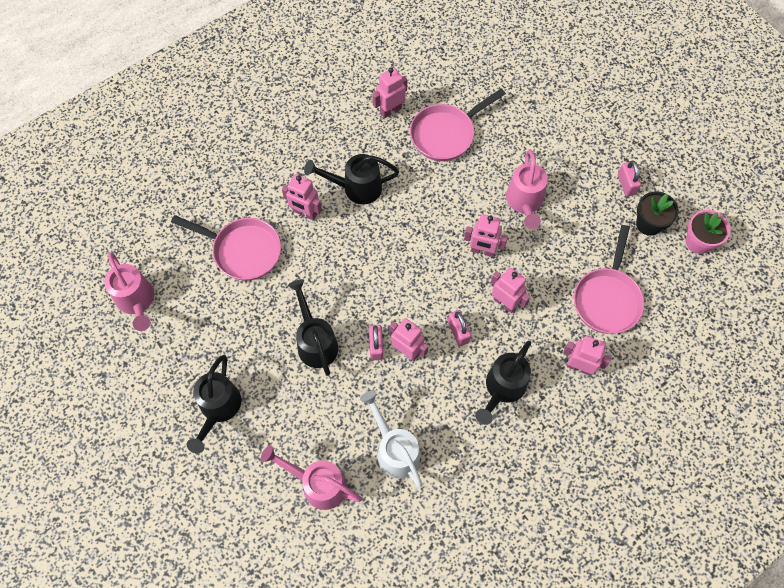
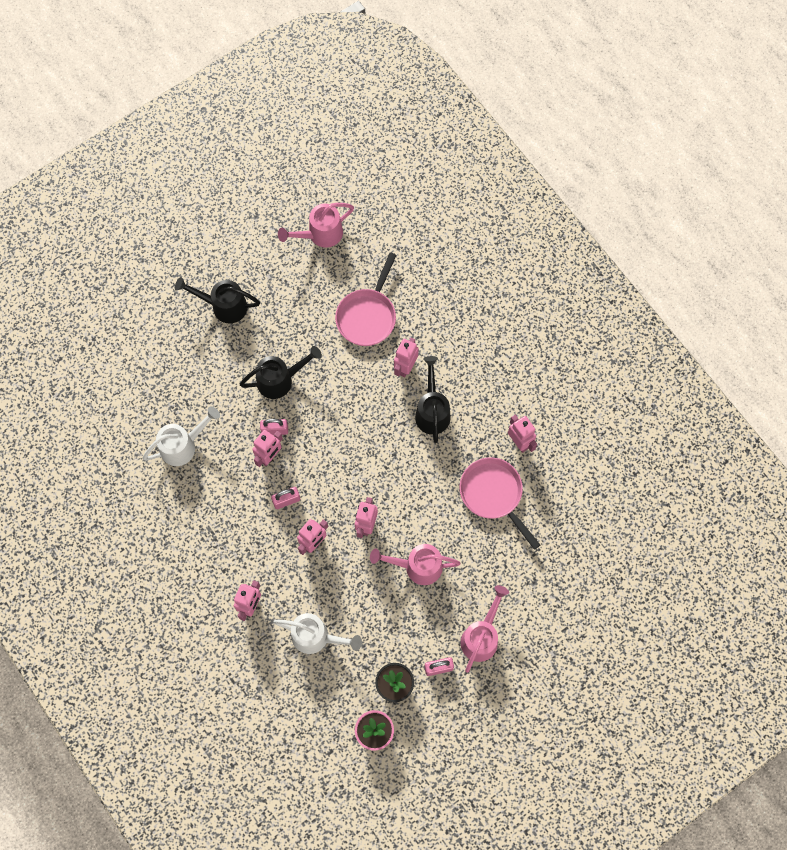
camera: 90 degrees right, 5 degrees up
pink watering can [261,445,362,510] -> pink watering can moved to [460,585,509,673]
black watering can [475,341,531,425] -> none
pink pan [574,225,644,334] -> white watering can [274,613,362,654]

